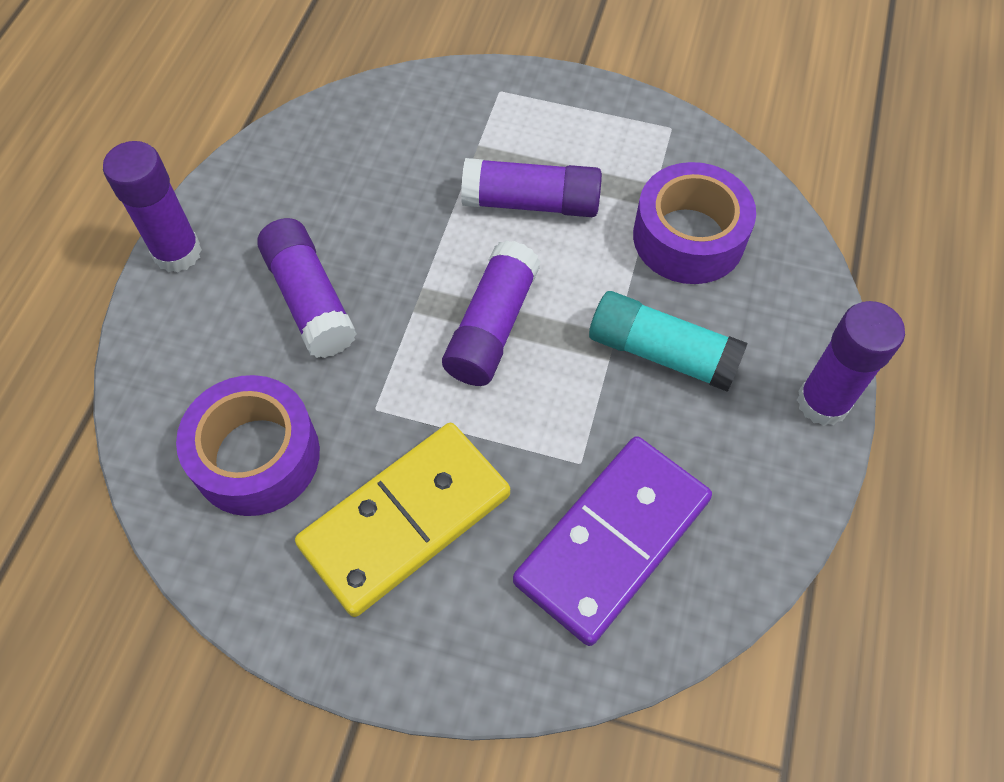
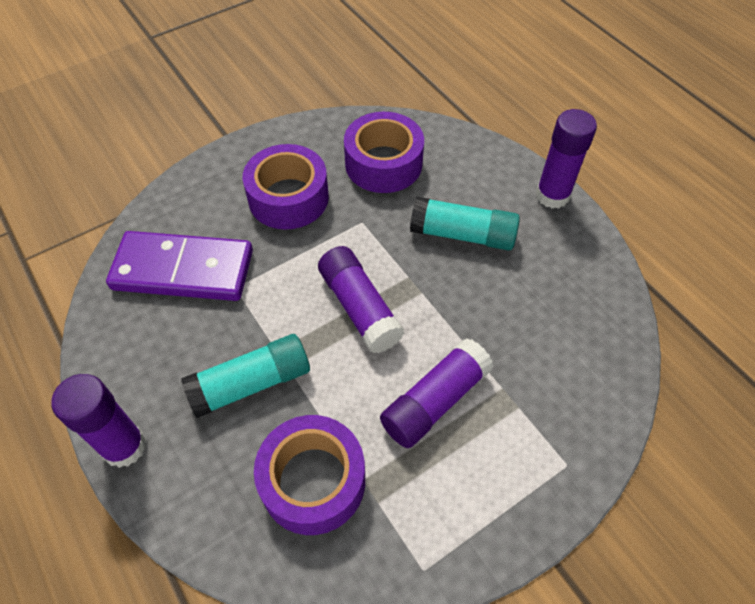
camera: 130 degrees right, 5 degrees down
purple glue stick [257,218,357,358] -> turquoise glue stick [410,196,520,251]
yellow domino [295,423,510,617] -> purple tape [243,144,329,230]
purple domino [513,436,712,646] -> purple domino turned 75 degrees counterclockwise [106,231,253,301]

